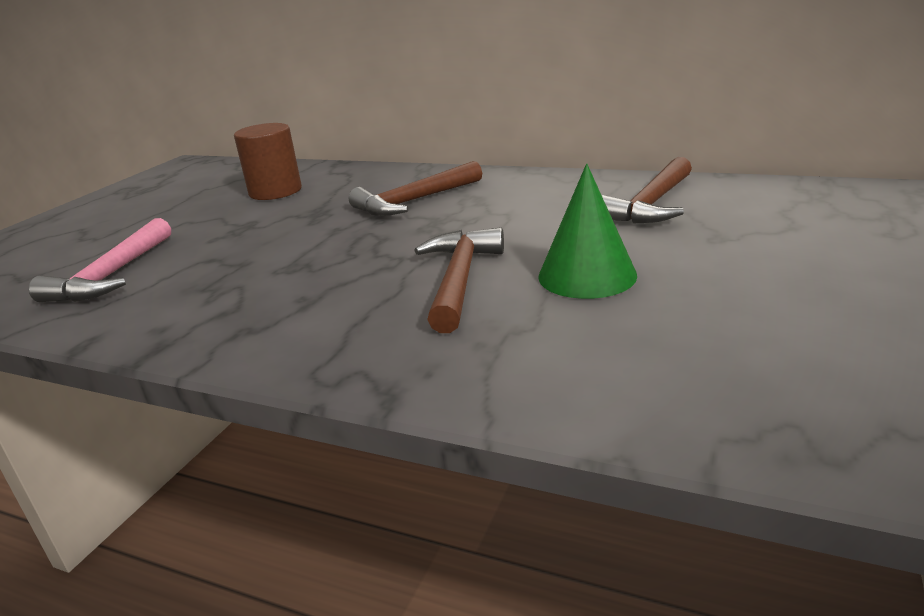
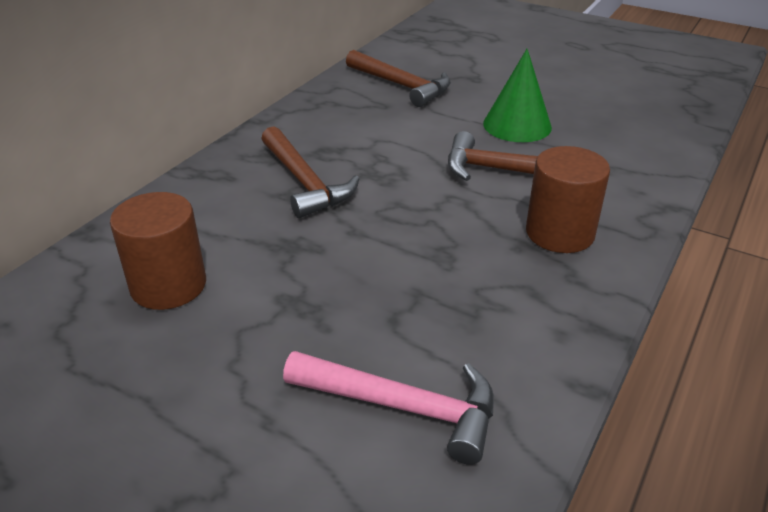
camera: 85 degrees left, 10 degrees up
none -> brown cylinder [526,146,610,253]

